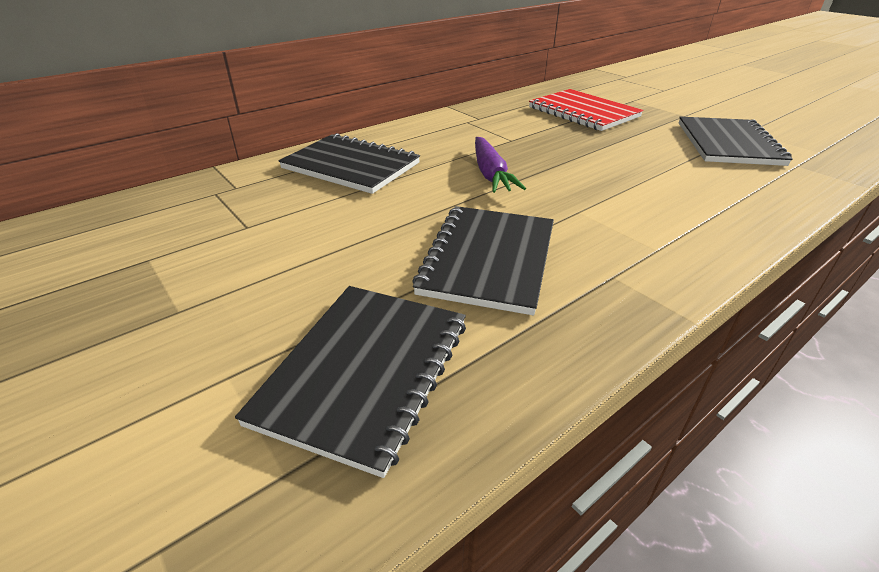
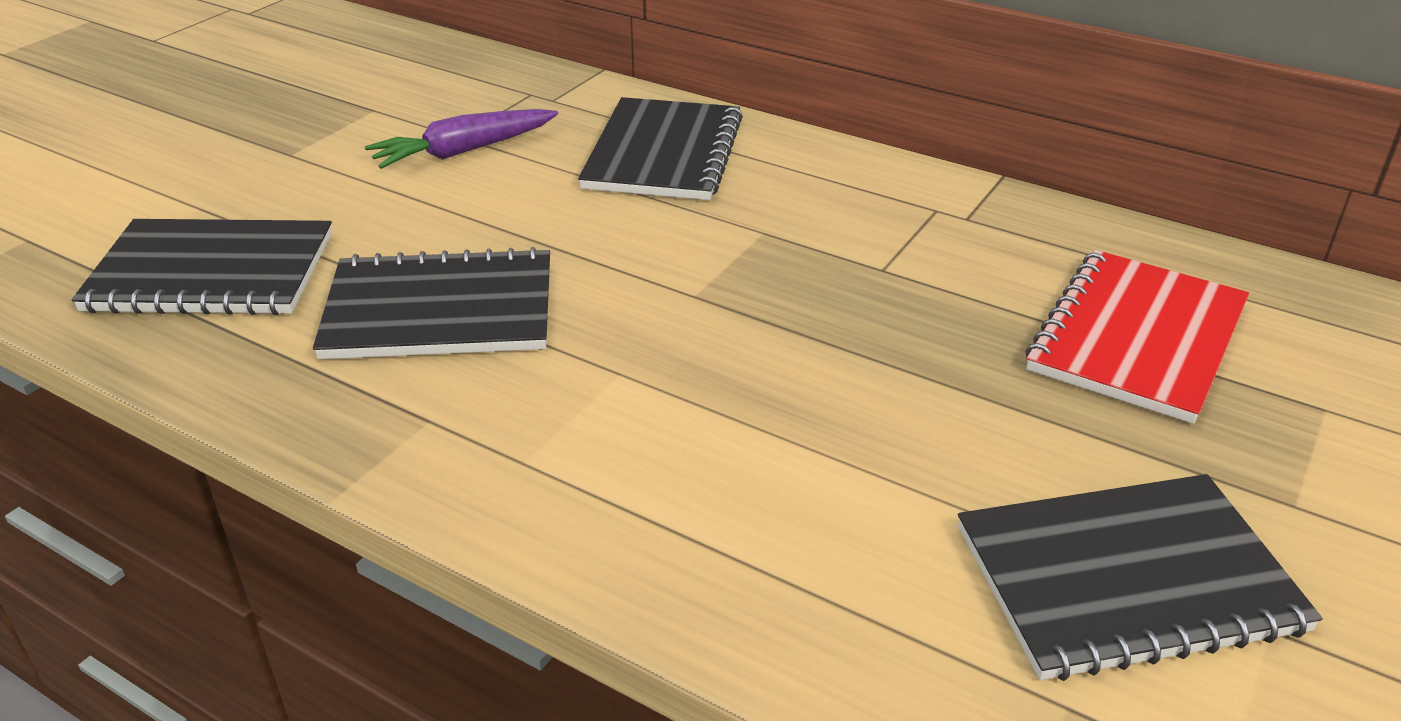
camera: 70 degrees right, 0 degrees up
purple carrot [475,137,526,193] -> purple carrot moved to [365,109,558,169]

